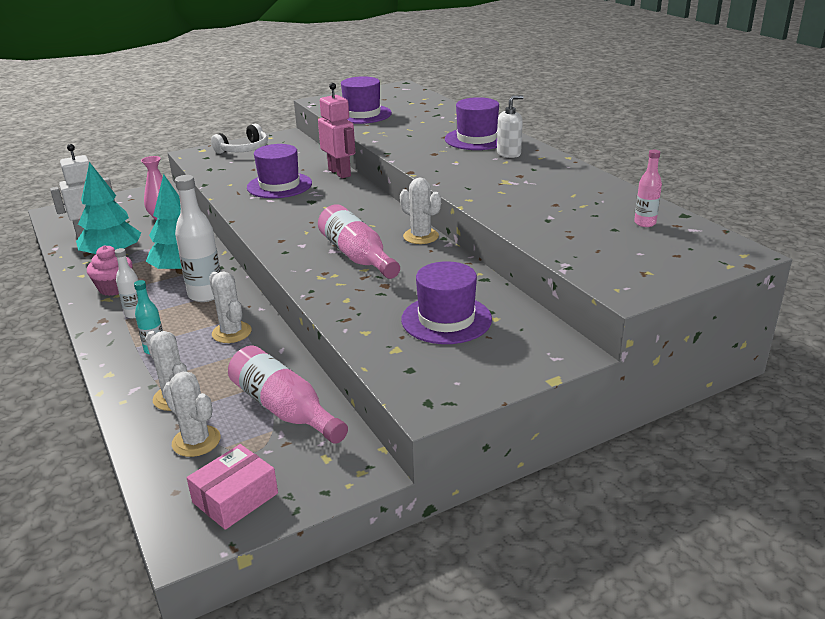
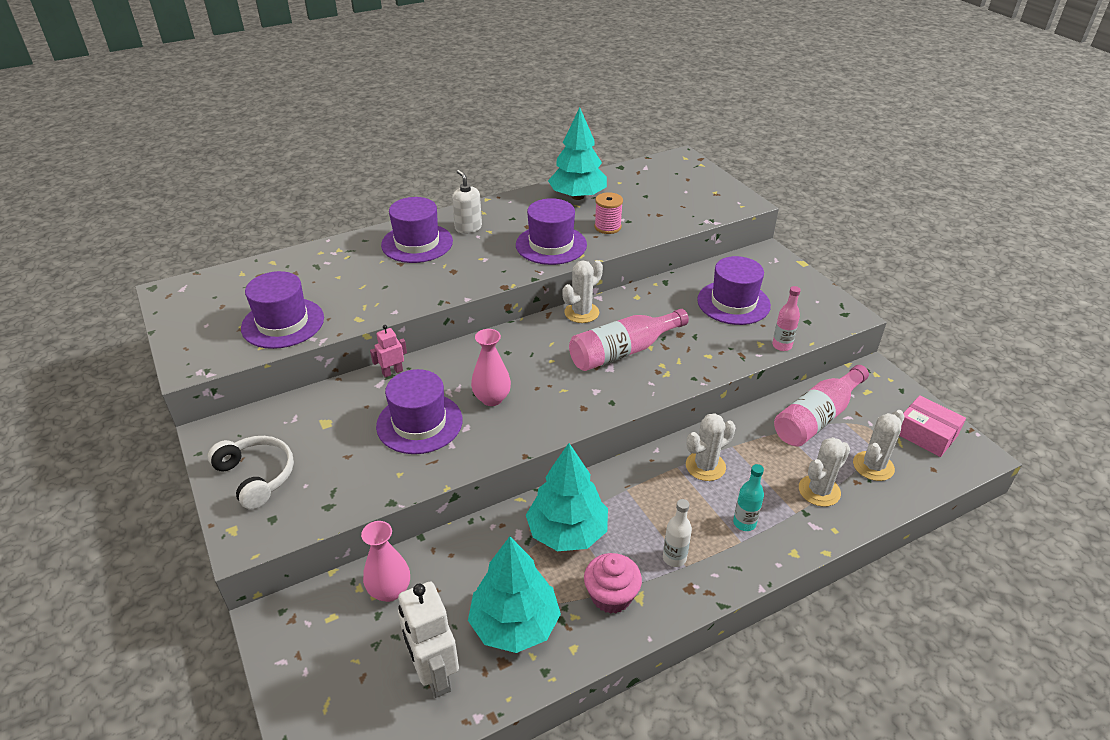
camera: 90 degrees left, 10 degrees up
white bottle [175,175,221,302] -> none
pink robot [318,83,355,178] -> pink robot [370,325,407,377], size x0.53
pink bottle [634,150,662,227] -> pink bottle moved to [772,286,801,351]
none -> pink vase [471,329,511,406]
none -> purple hat [516,198,587,265]
none -> turquoise tree [548,108,607,200]
none -> pink spool [594,192,623,234]

